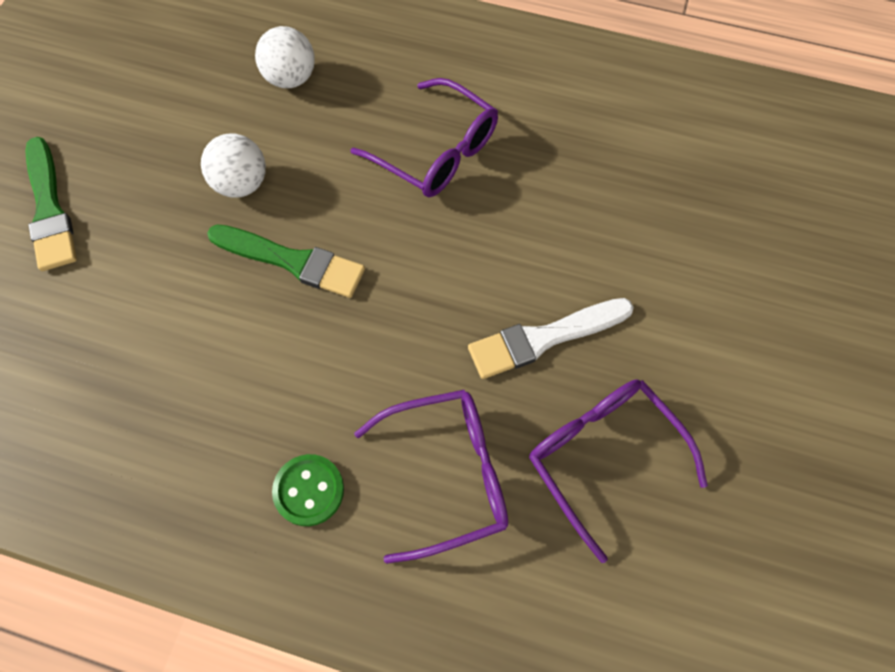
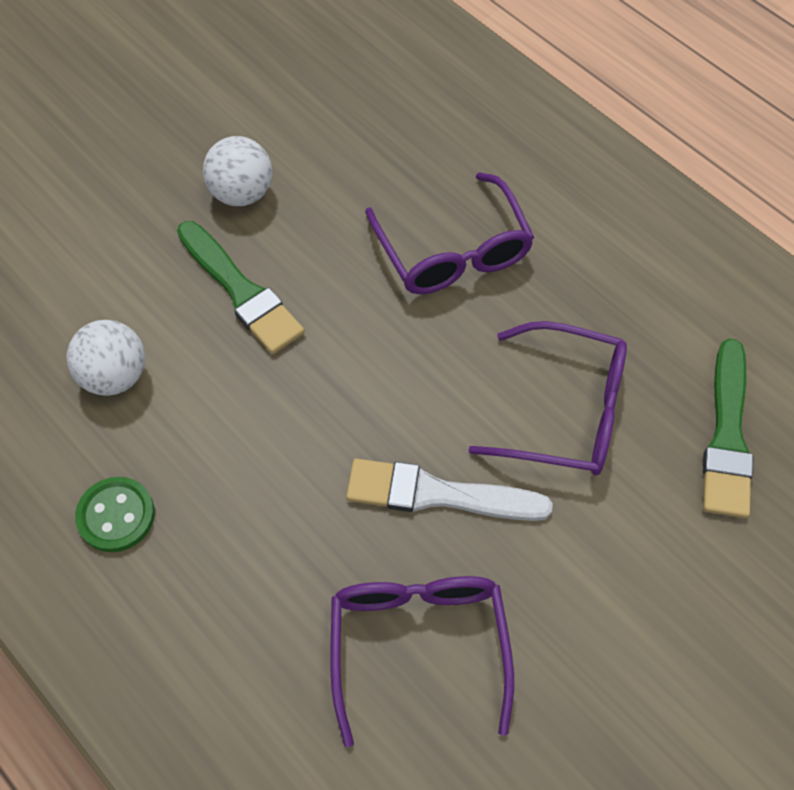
camera: 30 degrees right, 5 degrees down
green brush [25,137,77,271] -> green brush moved to [703,339,754,518]
white ball [255,26,315,88] -> white ball moved to [67,320,145,396]
purple glasses [354,390,508,564] -> purple glasses moved to [468,321,627,475]

